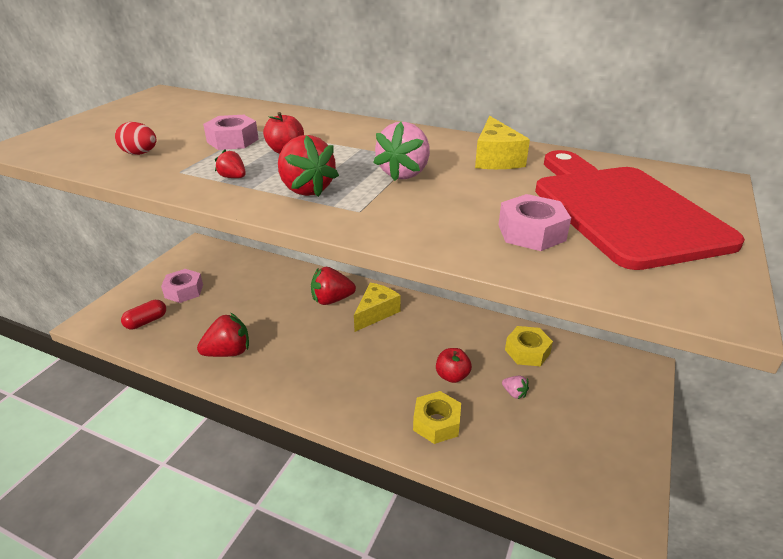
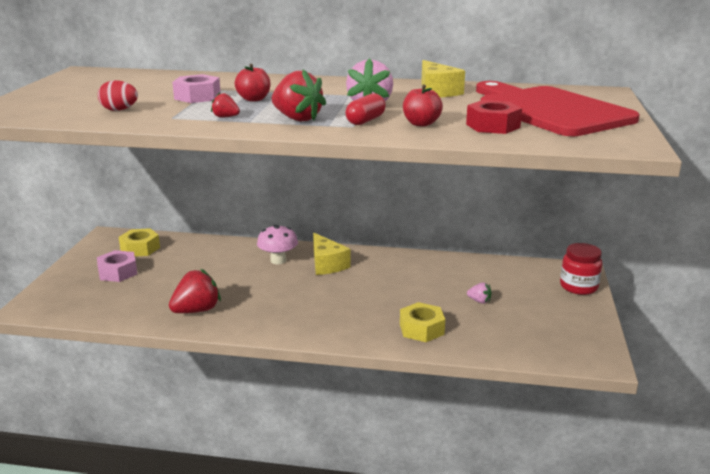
camera: 15 degrees left, 10 degrees down
red capsule [121,300,166,329] -> red capsule moved to [345,93,386,125]
red strawberry [311,267,356,305] -> pink mushroom [257,225,298,264]
yellow cheese [354,283,401,332] -> yellow cheese turned 135 degrees clockwise [313,233,351,275]
red apple [436,348,472,383] -> red apple moved to [403,84,443,126]
pink nut [498,194,571,251] -> red nut [466,100,522,134]
yellow nut [505,326,553,366] -> yellow nut moved to [119,228,160,257]
none -> red jar [560,243,602,295]

